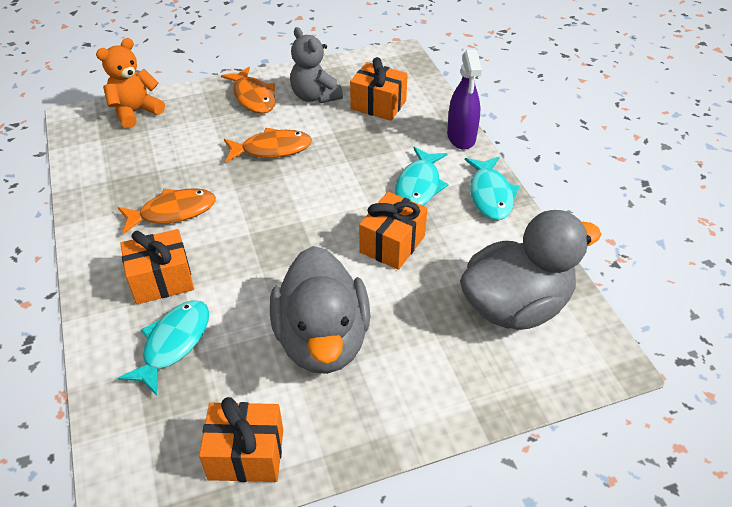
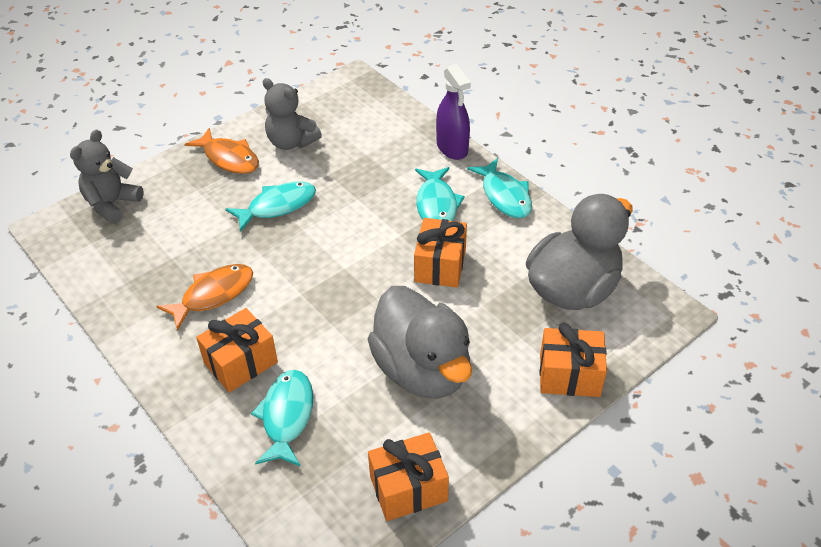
camera: 20 degrees left, 0 degrees up
orange teddy bear [96,38,165,128] -> grey teddy bear [70,130,144,224]
orange fish [224,128,312,162] -> turquoise fish [226,181,316,232]
orange gift [350,57,408,121] -> orange gift moved to [540,323,607,397]

